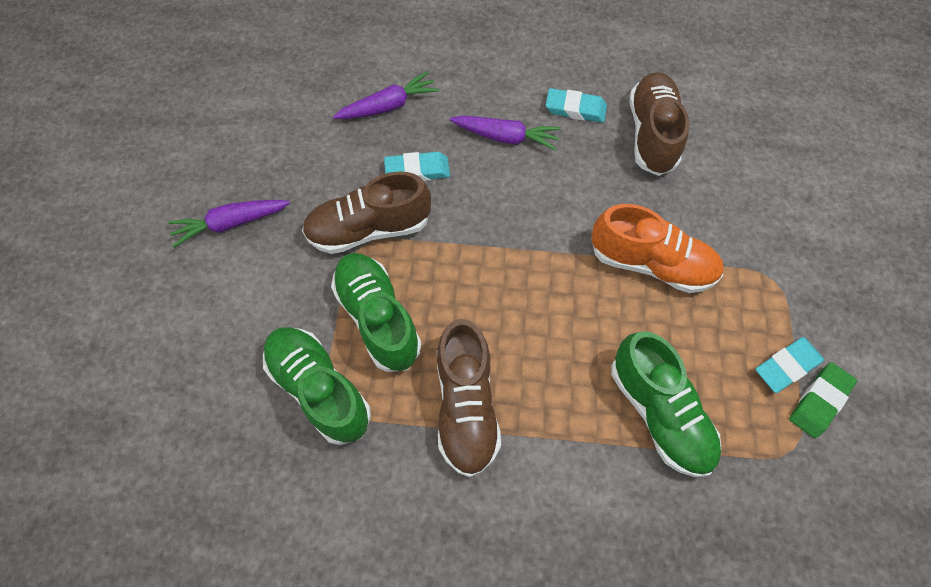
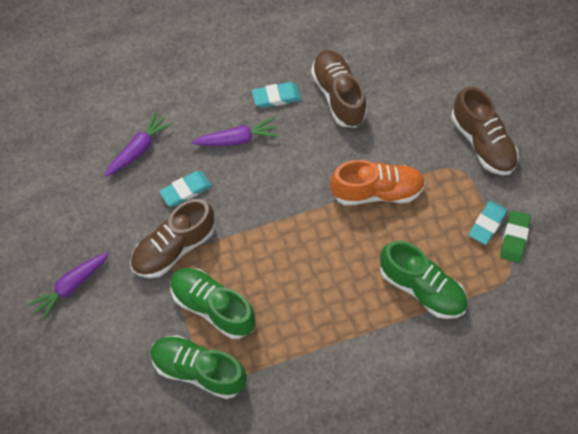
camera: 25 degrees left, 0 degrees up
brown shoe [437,319,501,477] -> brown shoe moved to [451,86,519,175]

